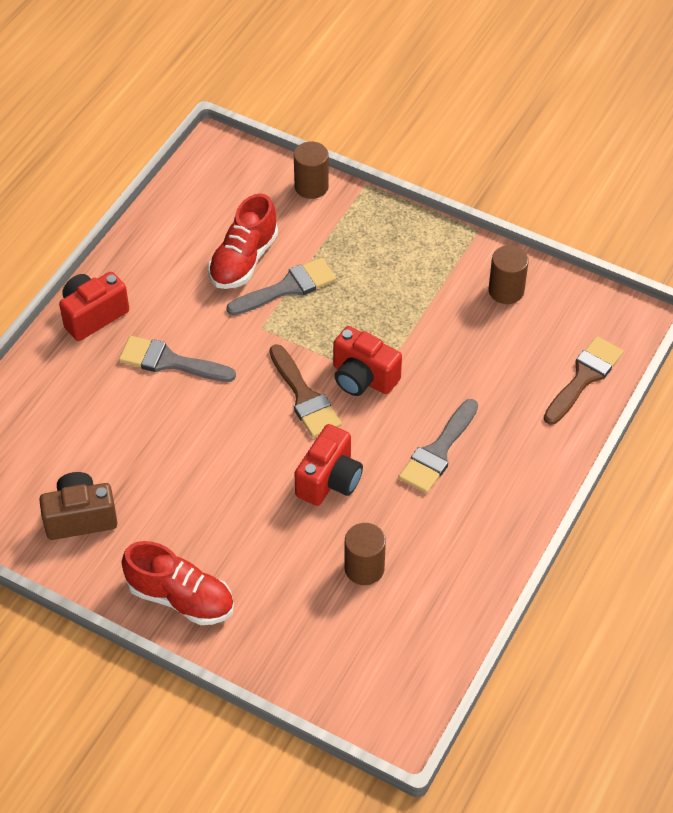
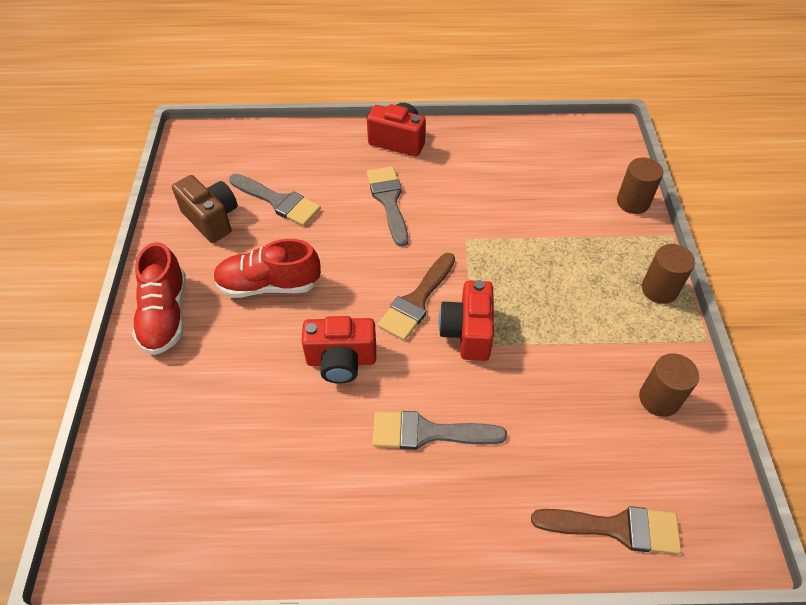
camera: 60 degrees right, 0 degrees up
red shoe [208,193,278,289] -> red shoe moved to [213,239,321,298]
grey brush [226,258,336,316] -> grey brush moved to [229,174,321,226]
brown cylinder [344,523,386,585] -> brown cylinder moved to [642,244,695,304]

